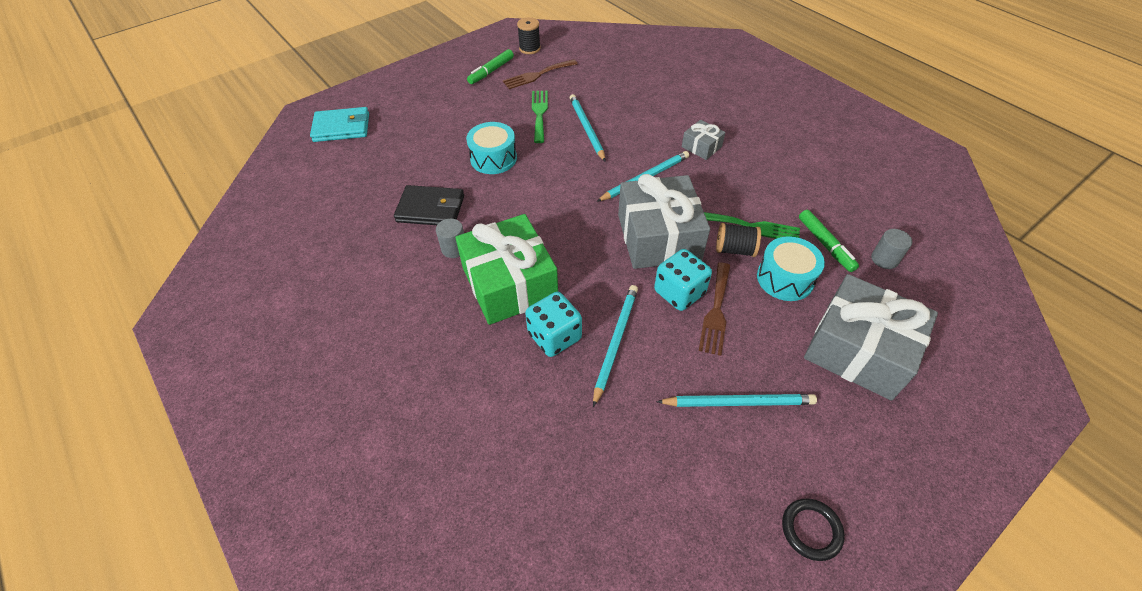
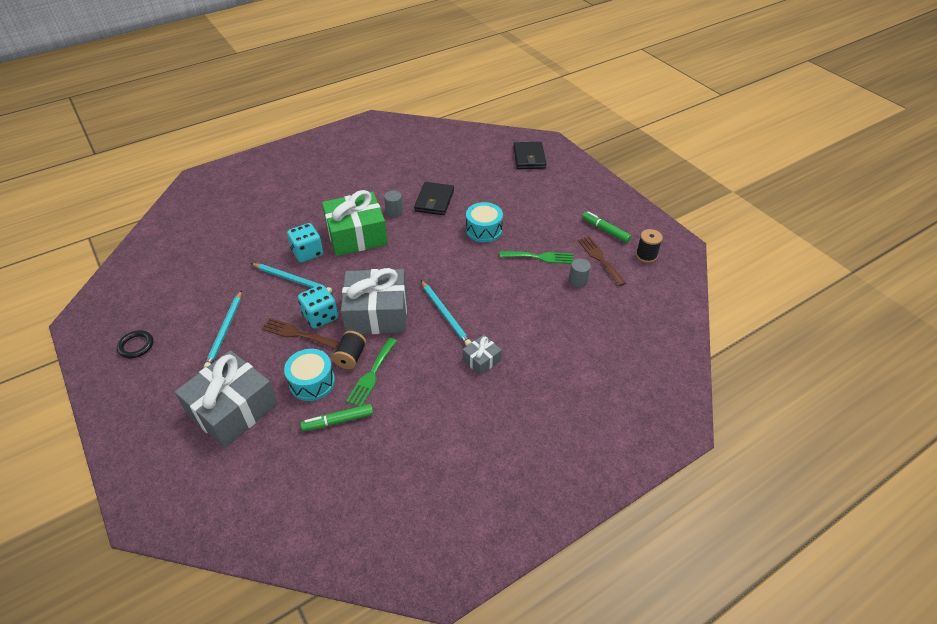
camera: 95 degrees right, 5 degrees down
turquoise wallet [310,107,369,142] -> black wallet [513,142,546,169]
turquoise pencil [570,94,606,162] -> none
grey cylinder [871,229,912,269] -> grey cylinder moved to [569,258,591,288]

